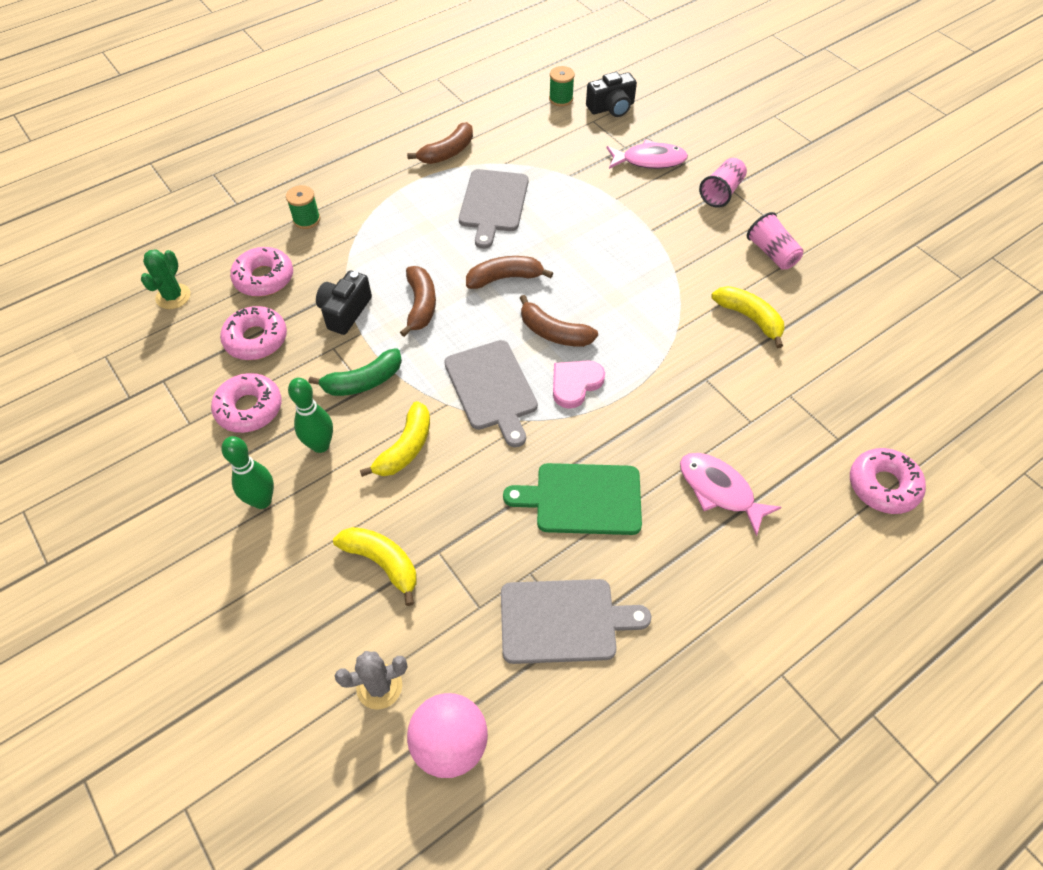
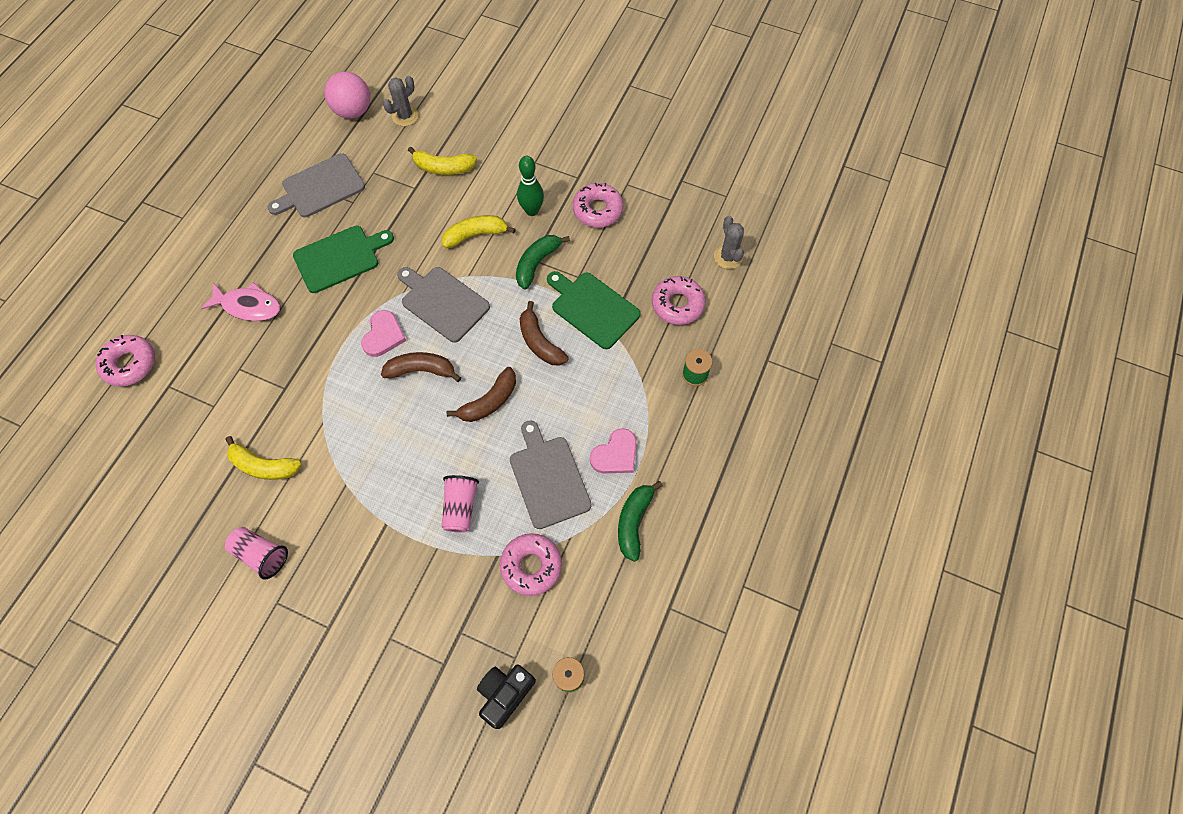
camera: 150 degrees right, 10 degrees up
green cactus [141,249,190,309] -> grey cactus [714,216,744,269]
pink donut [220,306,287,360] -> pink donut moved to [500,533,562,596]
green bowling pin [221,436,274,509] -> none
black camera [316,270,372,335] -> green cutting board [547,271,641,349]
yellow banana [360,401,430,477] -> yellow banana turned 75 degrees clockwise [442,215,516,248]
brown banana [407,122,473,164] -> green banana [618,481,663,562]
pink fish [607,139,688,169] -> none
pink cup [699,158,747,208] -> pink cup moved to [442,475,479,533]
none -> pink heart [590,428,637,473]

